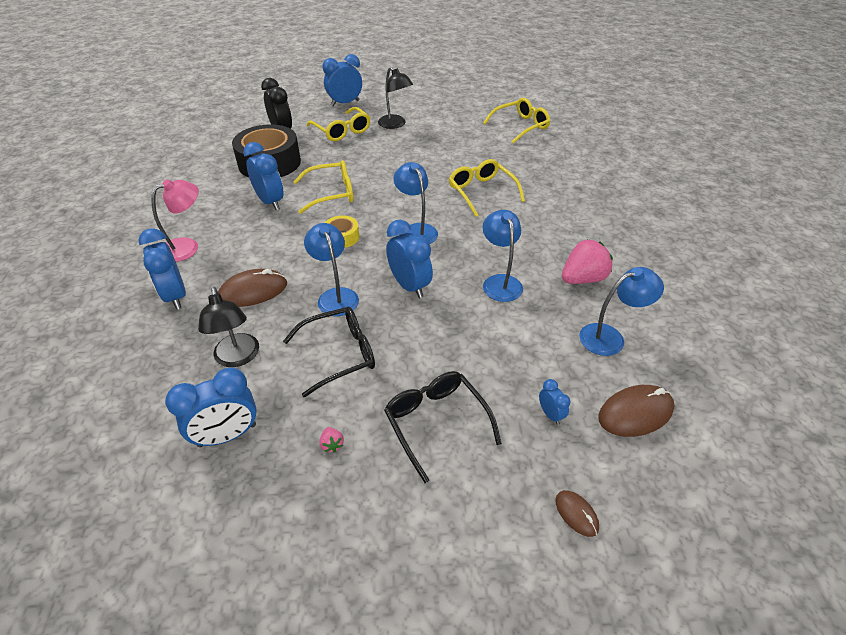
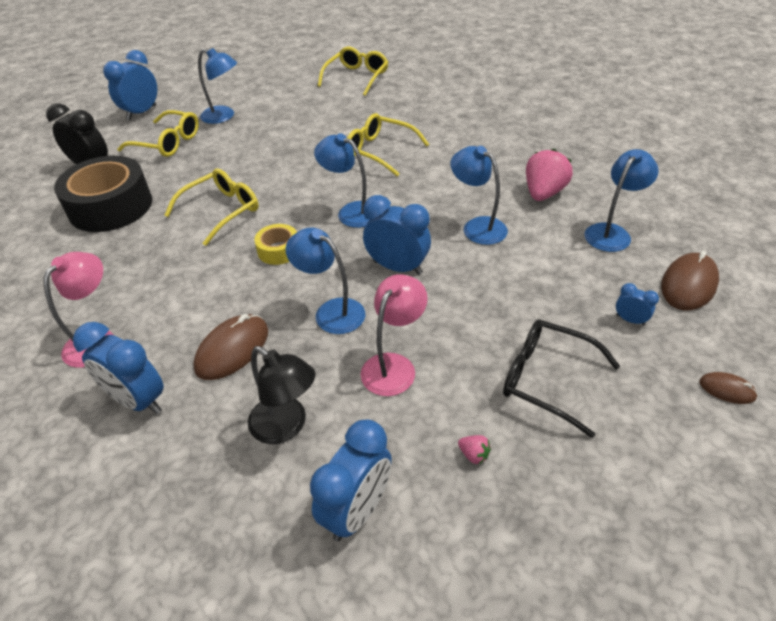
camera: 30 degrees left, 0 degrees up
blue clock [243,142,284,210] -> none
black glasses [283,307,375,397] -> pink lamp [360,274,428,396]
black lamp [378,67,413,129] -> blue lamp [198,48,237,124]

